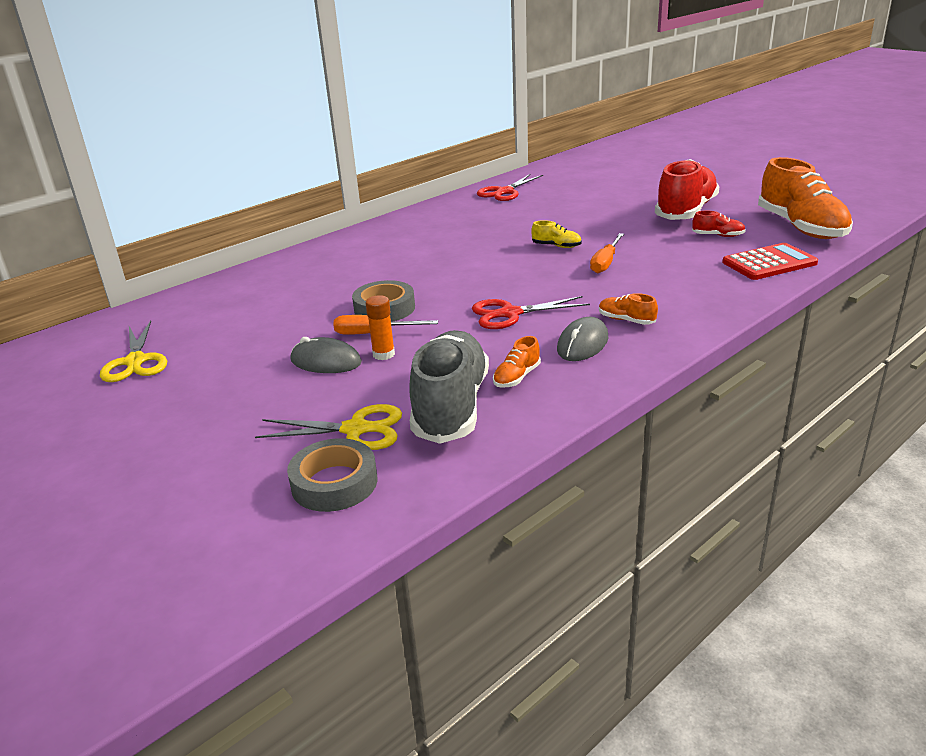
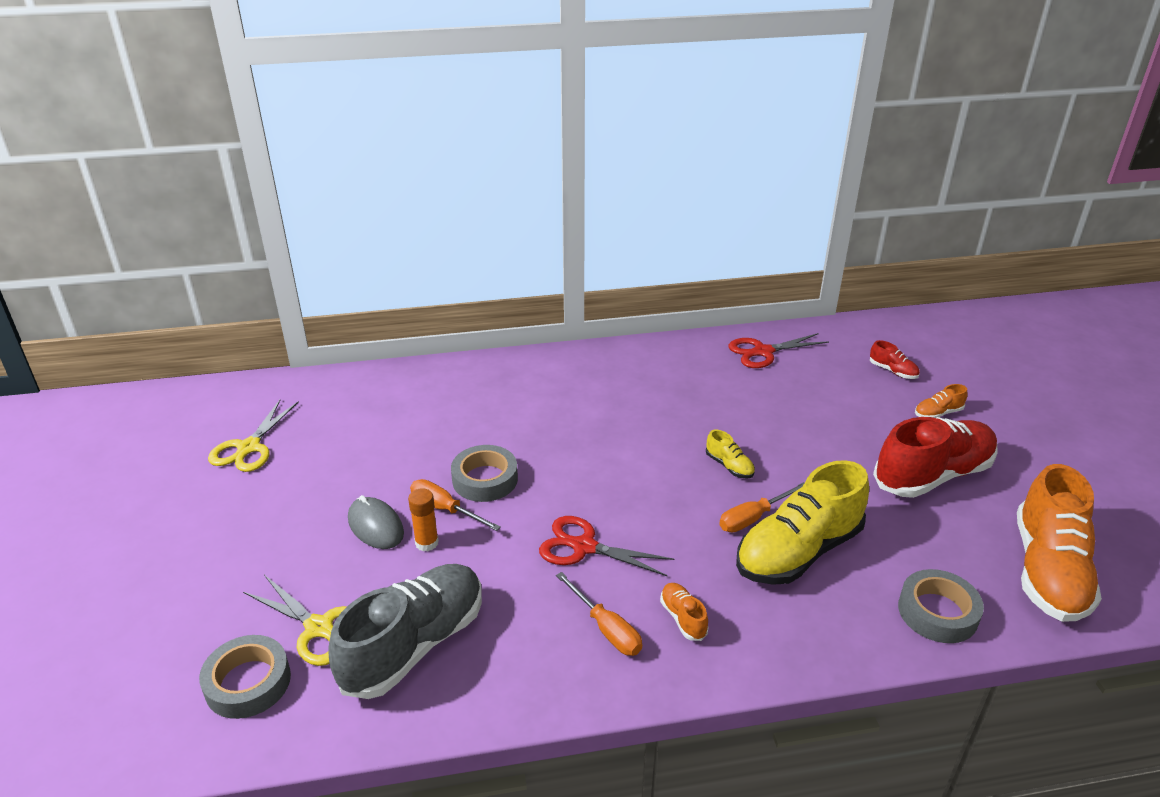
camera: 30 degrees right, 5 degrees up
orange shoe [493,336,541,388] -> orange shoe moved to [915,384,968,418]
grey mouse [557,317,609,361] -> orange screwdriver [556,572,642,656]
red shoe [692,211,746,237] -> red shoe moved to [870,340,920,379]
red calculator [722,243,818,280] -> grey tape [898,569,984,643]
none -> yellow shoe [736,460,869,585]

